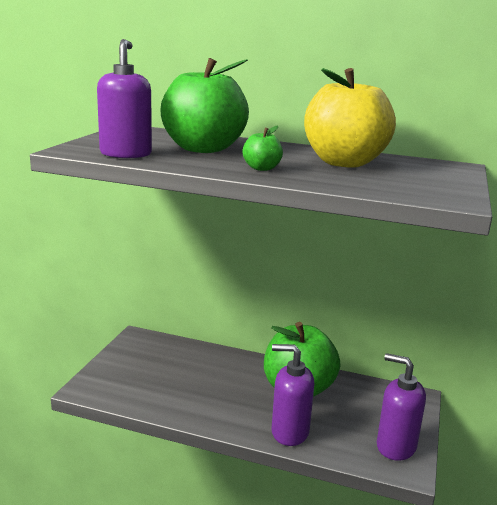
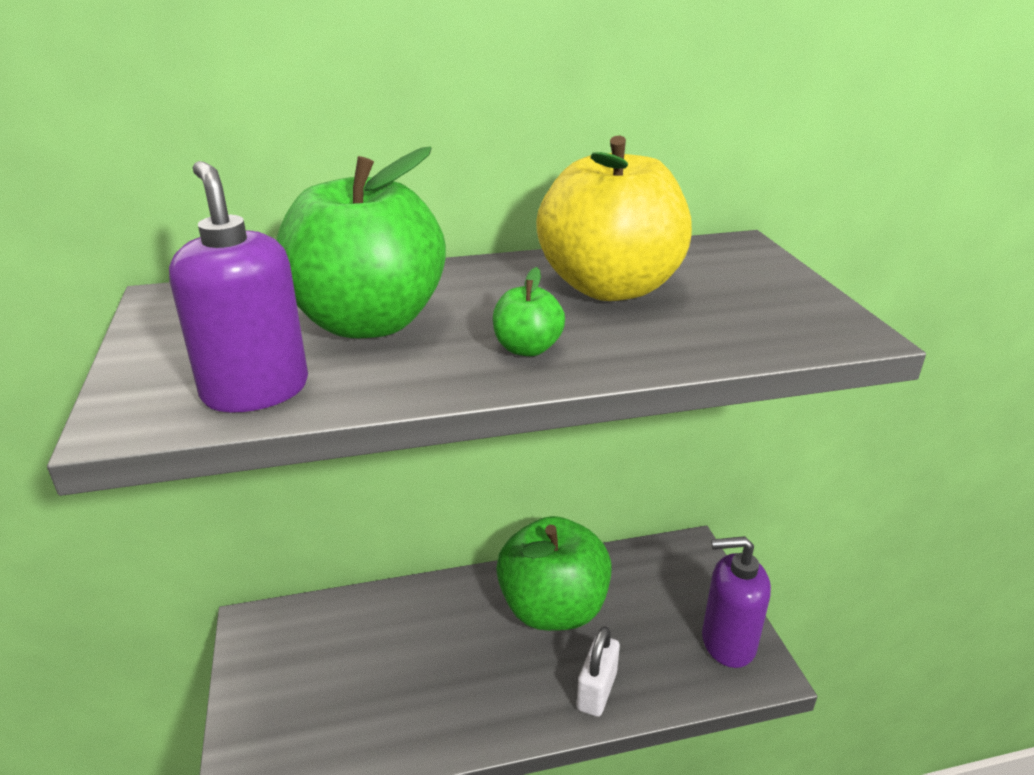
camera: 30 degrees left, 10 degrees up
purple soap dispenser [271,344,314,446] -> white padlock [577,626,620,717]

